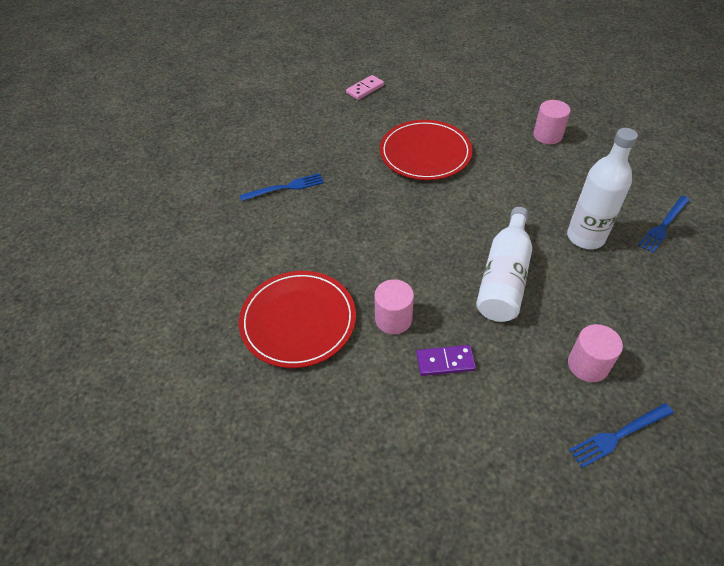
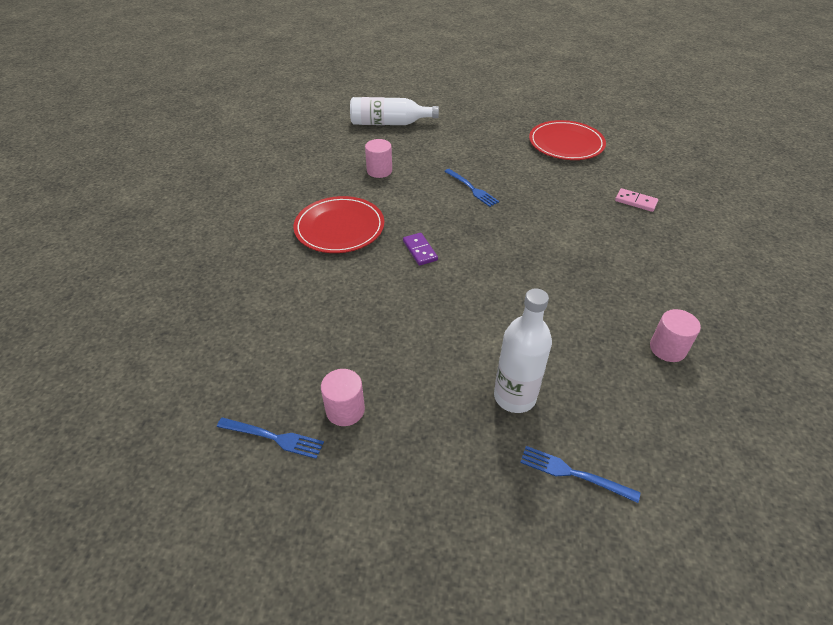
camera: 70 degrees right, 5 degrees down
pink cylinder [374,279,414,334] -> pink cylinder moved to [365,139,392,178]
red plate [380,120,472,180] -> red plate moved to [529,120,606,160]
purple domino [416,345,476,376] -> purple domino moved to [403,233,438,266]
white bottle [476,207,532,322] -> white bottle moved to [350,97,439,125]
blue fork [569,403,674,468] -> blue fork turned 150 degrees clockwise [217,417,324,459]

